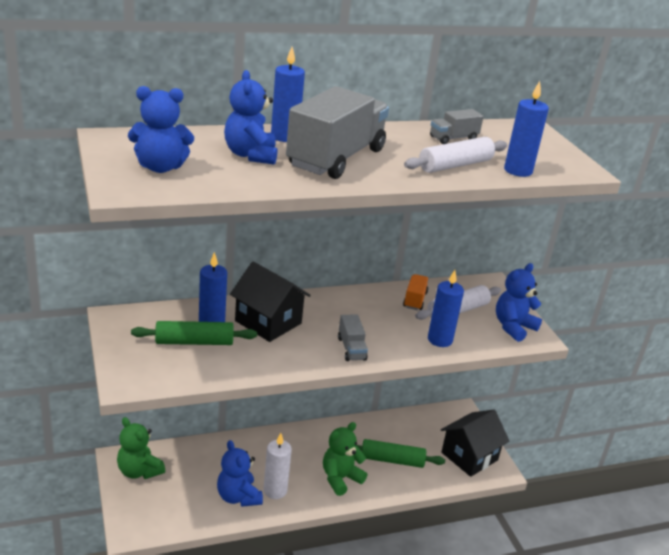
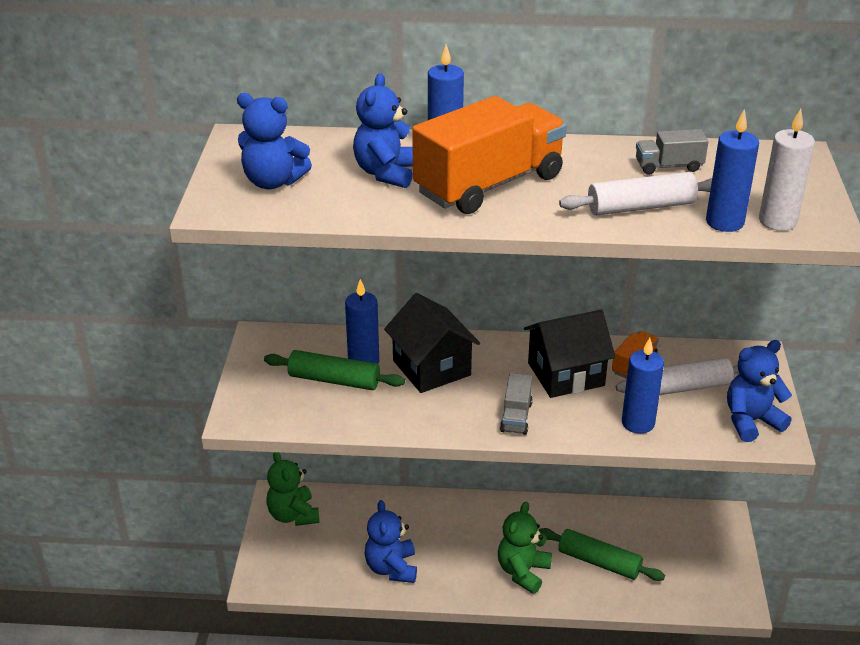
camera: 25 degrees right, 5 degrees up
white candle [263,433,292,499] -> white candle moved to [759,109,815,231]
grey truck [286,86,389,179] -> orange truck [412,96,567,214]
green teddy bear [323,422,367,496] -> green teddy bear turned 45 degrees counterclockwise [498,502,552,594]
black house [441,410,509,477] -> black house moved to [524,310,615,398]

